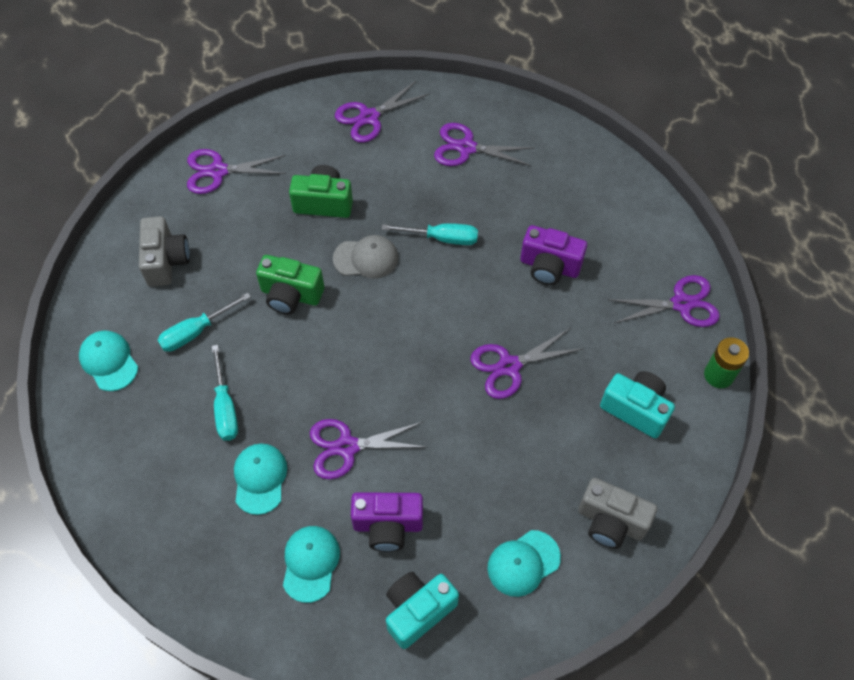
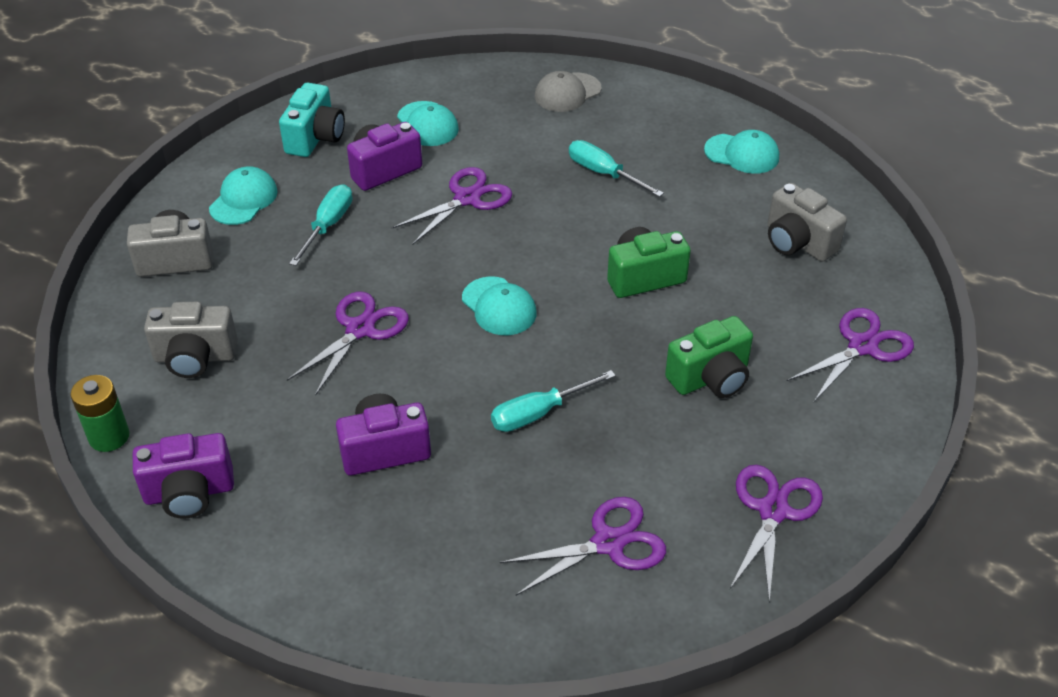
camera: 145 degrees right, 15 degrees down
turquoise screwdriver [157,292,251,352] -> turquoise screwdriver moved to [289,184,352,266]
turquoise cap [234,444,287,515] -> turquoise cap moved to [462,276,537,335]
grey cap [333,235,398,279] -> grey cap moved to [535,71,601,112]
turquoise camera [600,371,675,438] -> grey camera [144,302,238,378]
purple scissors [608,275,720,327] -> purple camera [133,433,234,519]

